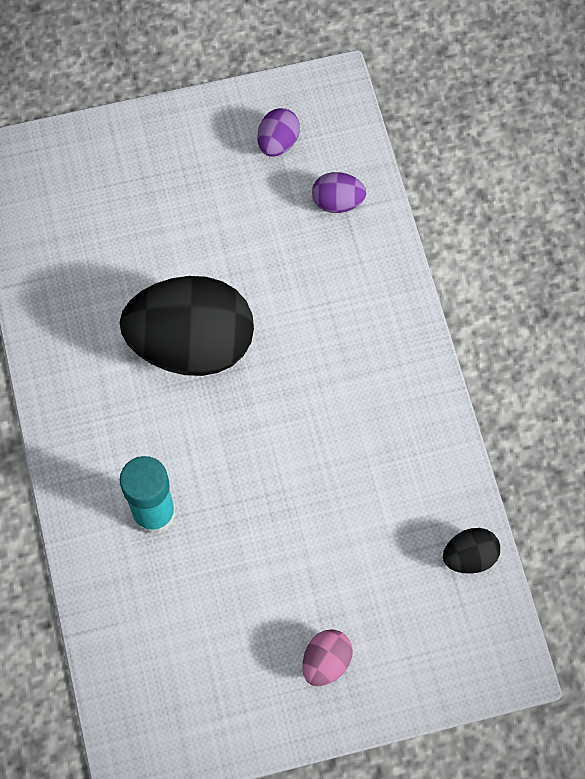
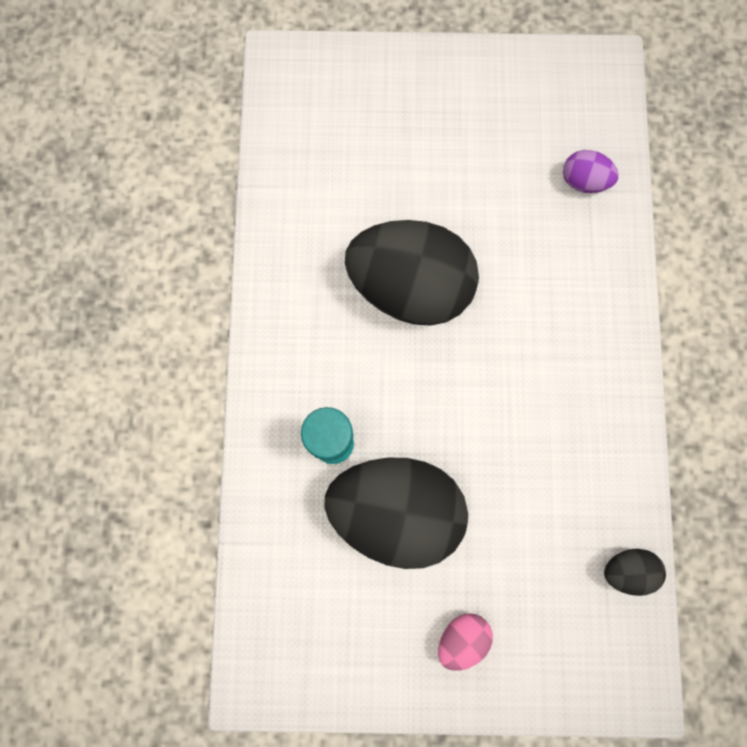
camera: 15 degrees right, 10 degrees up
purple egg [257,108,300,157] -> none
none -> black egg [325,458,468,569]

